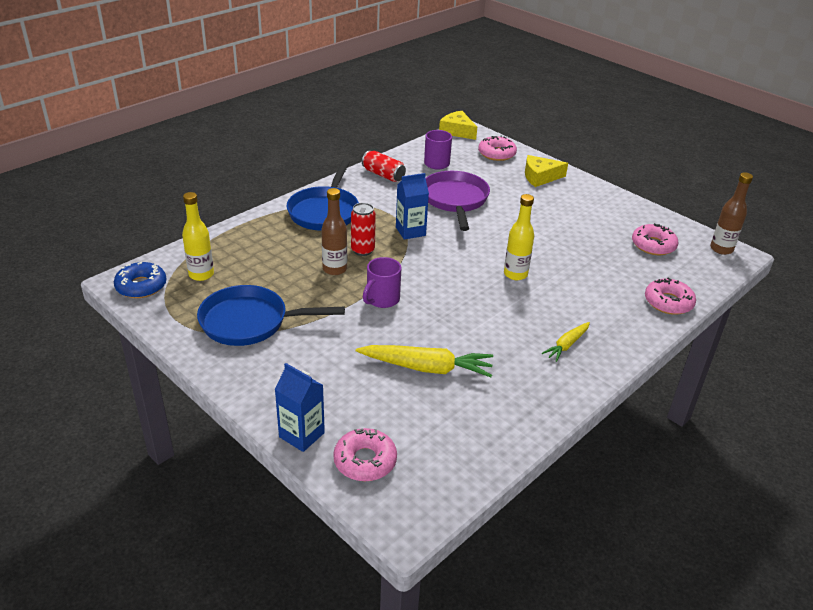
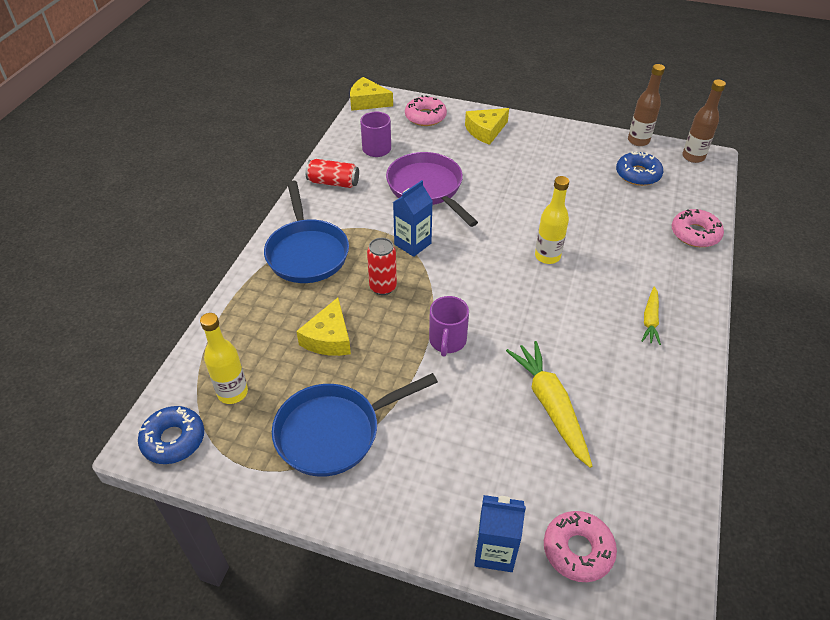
camera: 25 degrees left, 10 degrees up
brown bottle [321,188,347,275] -> brown bottle moved to [628,64,665,146]
yellow carrot [356,345,493,377] -> yellow carrot turned 90 degrees counterclockwise [506,341,592,468]
pink donut [632,223,678,255] -> blue donut [616,151,663,186]
none -> yellow cheese [296,298,351,356]

